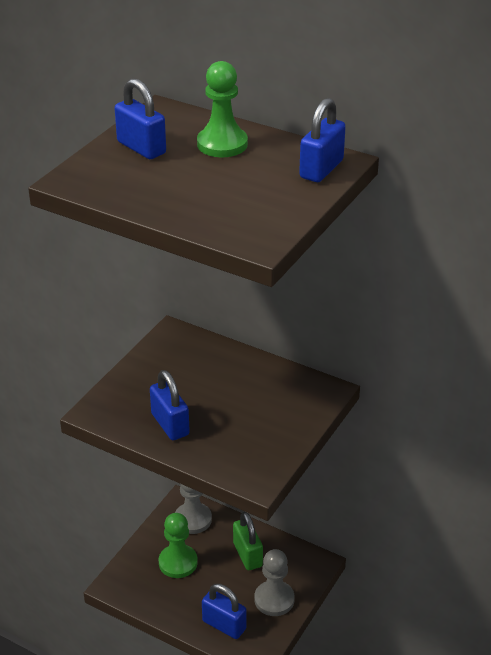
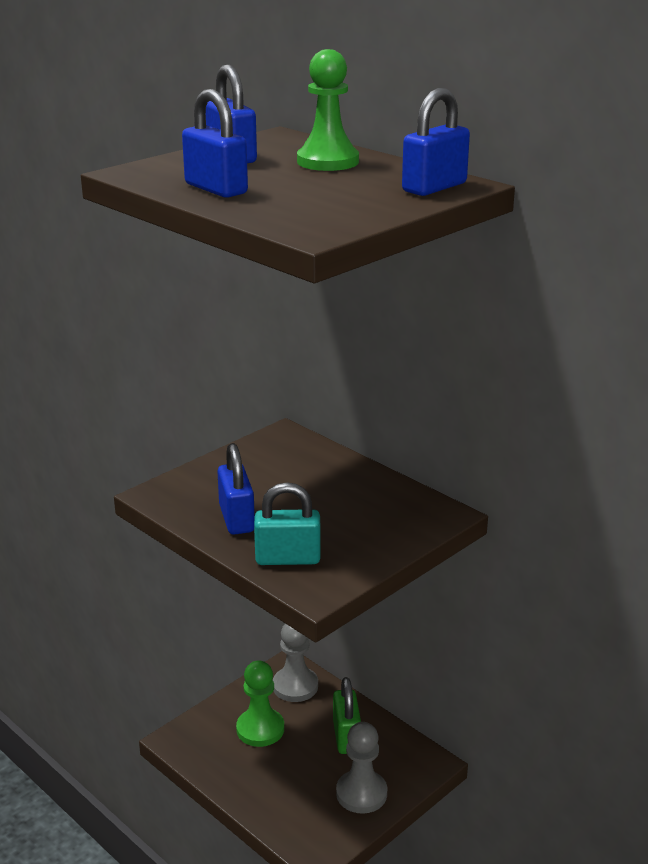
camera: 15 degrees right, 10 degrees down
blue padlock [202,584,246,639] -> blue padlock moved to [182,89,248,198]
none -> turquoise padlock [254,482,321,565]

